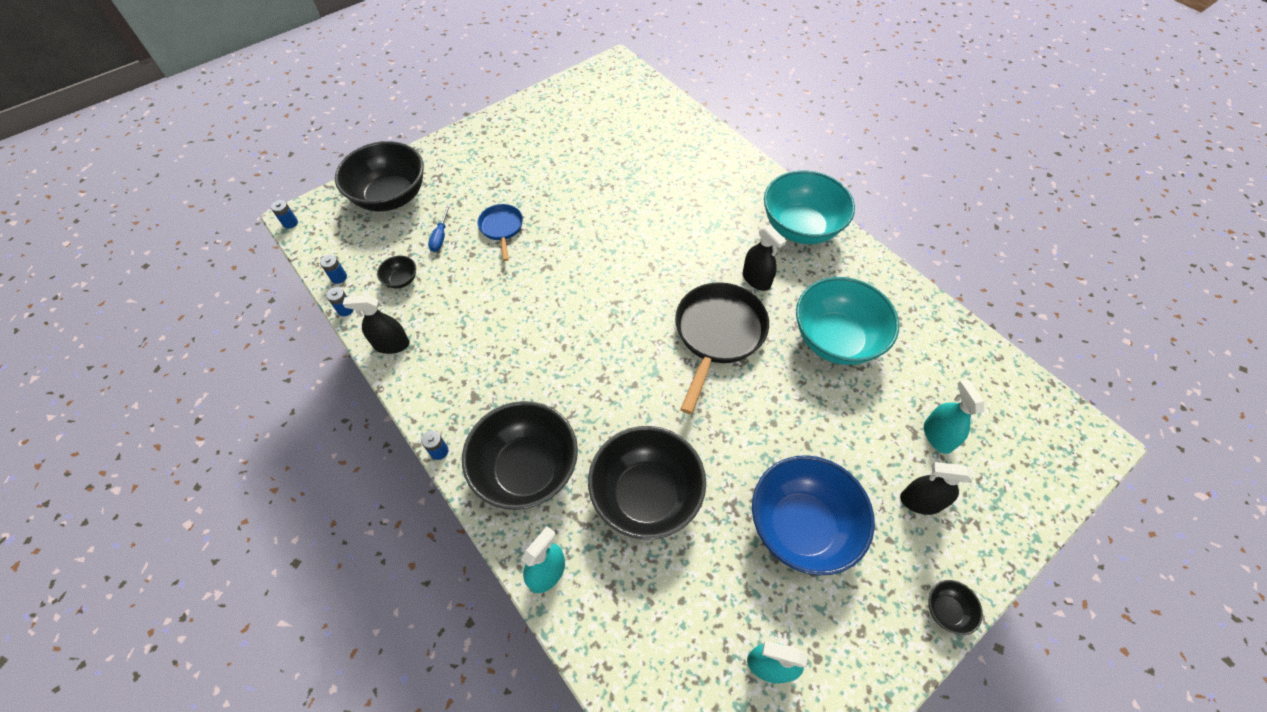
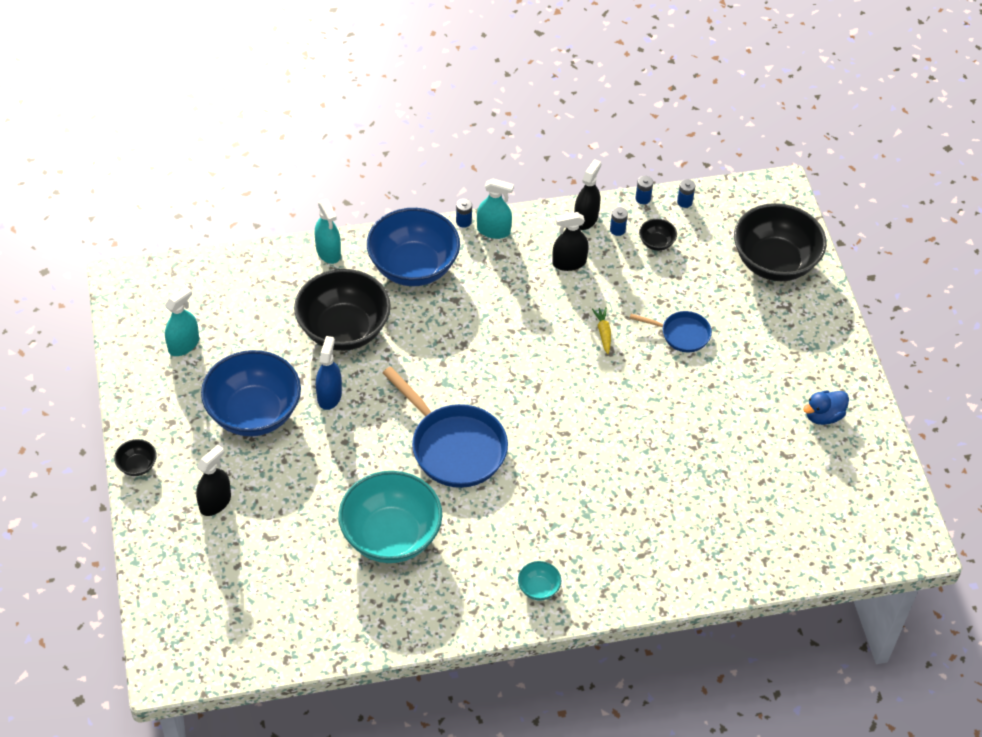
camera: 115 degrees right, 5 degrees down
blue battery [271,200,298,229] -> blue battery moved to [610,207,628,236]
blue screwdriver [428,204,451,252] -> none
black bowl [462,401,578,510] -> blue bowl [367,208,460,286]
black pan [675,282,769,414] -> blue pan [383,366,508,488]
black spray bottle [743,225,786,291] -> black spray bottle moved to [552,212,589,271]
turquoise bowl [764,170,855,244] -> turquoise bowl [518,561,561,601], size x0.42
turquoise spray bottle [924,379,984,454] -> turquoise spray bottle moved to [477,179,514,239]
none -> blue spray bottle [316,336,342,410]
none -> yellow carrot [592,307,611,354]
none -> blue duck [803,390,849,425]

